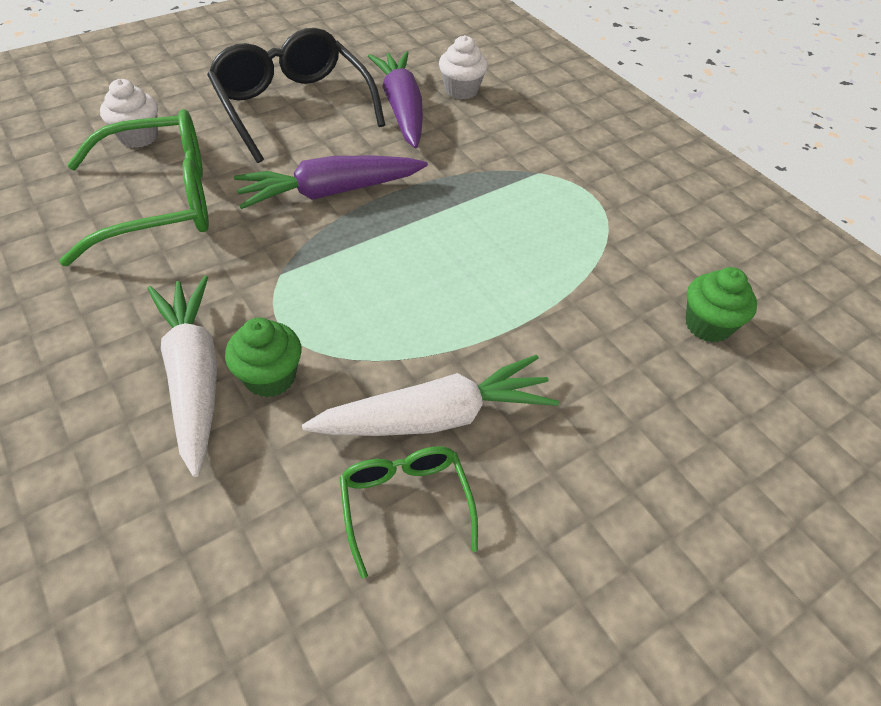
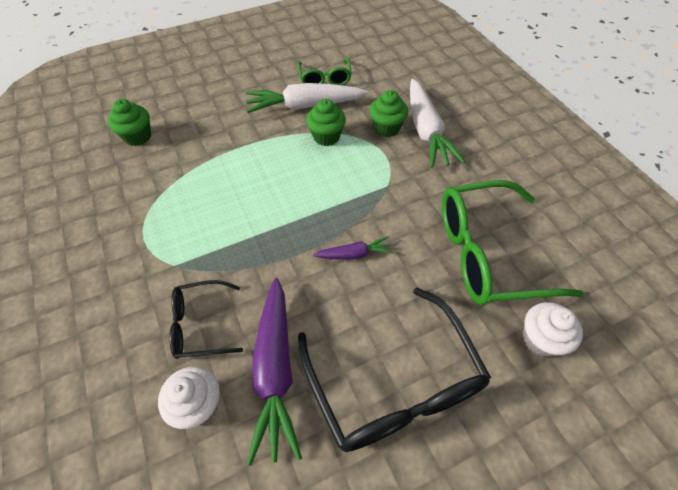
camera: 170 degrees left, 5 degrees up
purple carrot [234,156,428,209] -> purple carrot [313,237,393,259], size x0.51
none -> black glasses [169,280,243,359]
none -> green cupcake [306,99,346,146]

